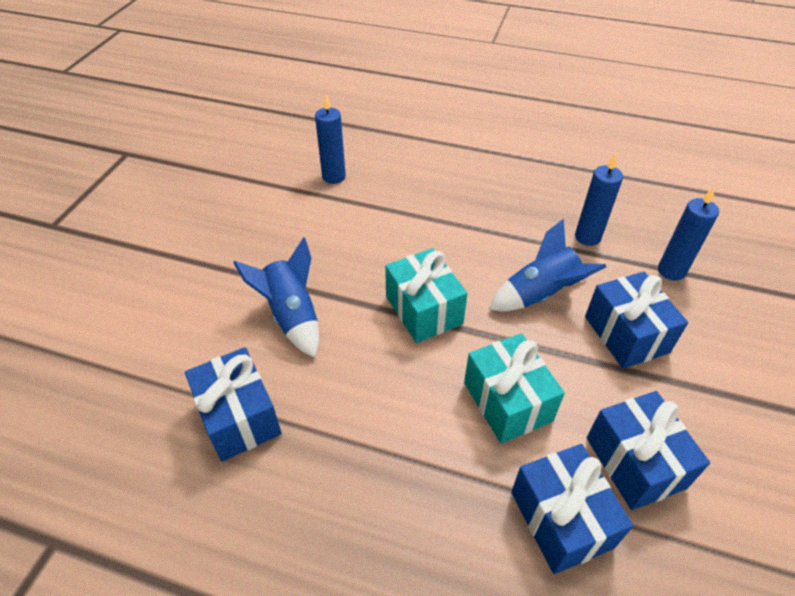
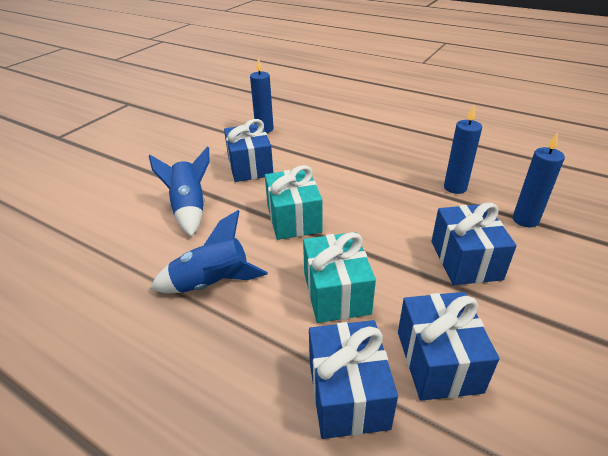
camera: 15 degrees right, 10 degrees down
blue gift [185,347,282,462] -> blue gift moved to [224,119,273,182]
blue rocket [489,219,606,311] -> blue rocket moved to [150,210,268,293]

